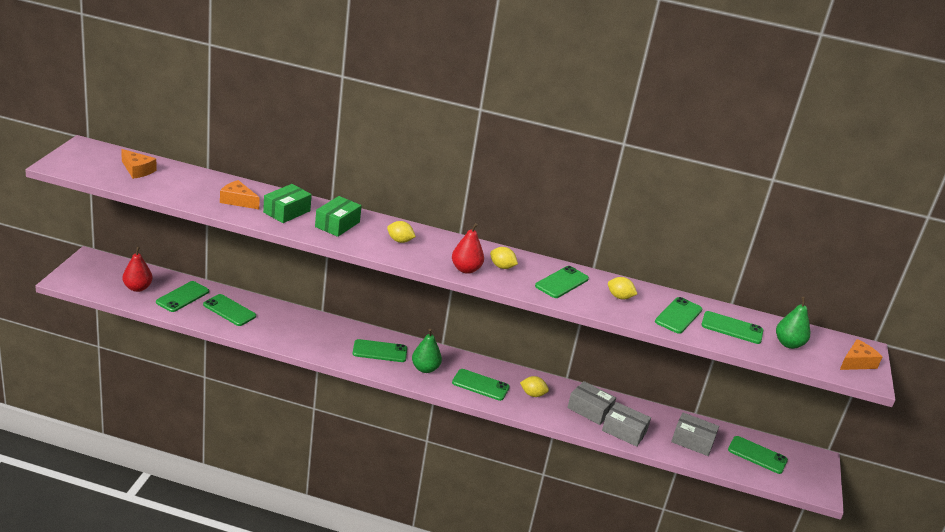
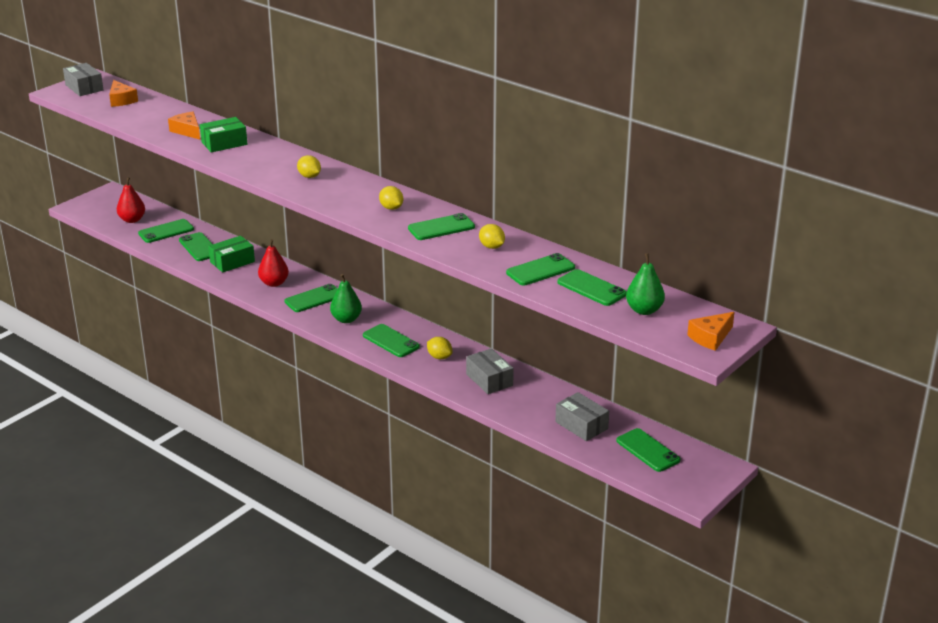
camera: 30 degrees right, 0 degrees up
green box [315,196,362,237] -> green box moved to [208,236,255,273]
green phone [352,339,407,362] -> green phone turned 60 degrees counterclockwise [284,284,338,312]
red pear [452,223,484,274] -> red pear moved to [258,239,289,287]
grey box [602,402,651,447] -> grey box moved to [63,63,104,96]
orange cheese [840,339,882,370] -> orange cheese turned 150 degrees clockwise [687,312,734,351]

